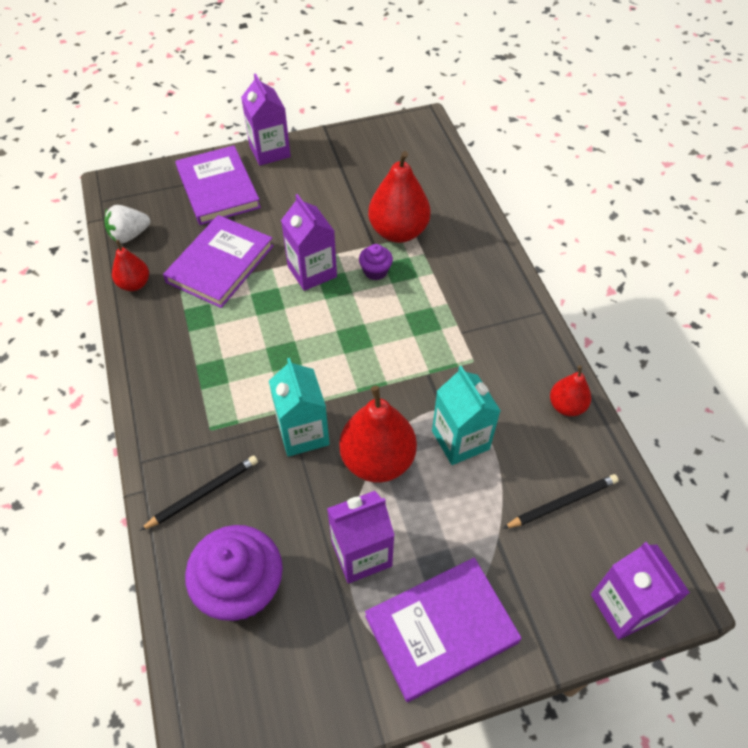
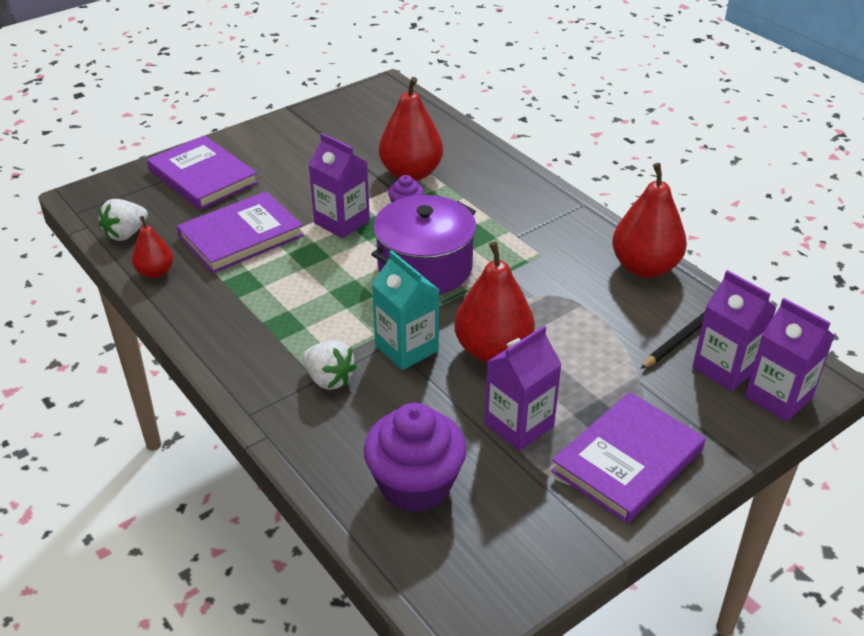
camera: 20 degrees left, 15 degrees down
black pencil [140,456,258,531] -> none
purple book [163,215,274,308] -> purple book turned 45 degrees clockwise [177,191,304,273]
purple carton [241,73,291,166] -> purple carton moved to [692,270,777,391]
turquoise carton [432,366,501,465] -> none
red pear [550,365,591,416] -> red pear [612,163,687,278], size x1.80
none -> white strawberry [303,340,357,390]
none -> purple pot [371,195,476,294]

